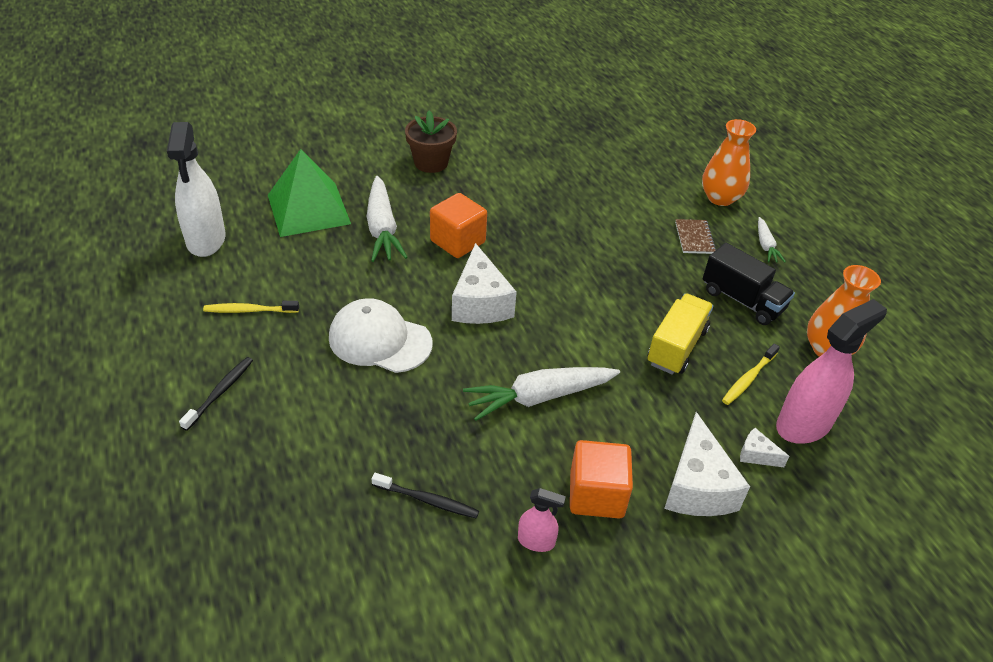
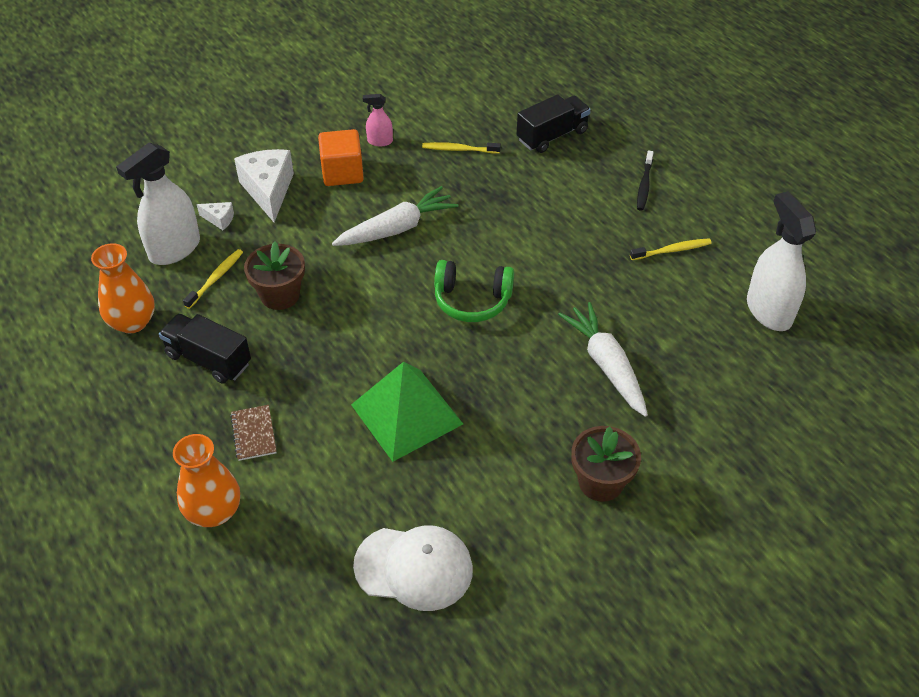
camera: 170 degrees right, 5 degrees up
green pyramid [268,149,351,237] -> green pyramid moved to [351,362,463,462]
white cap [329,298,433,373] -> white cap moved to [353,525,473,611]
black toothbrush [371,473,479,518] -> yellow toothbrush [422,142,501,154]
orange cube [430,193,487,258] -> none
white cheese [452,243,517,324] -> green headphones [434,260,514,322]
yellow truck [647,294,713,375] -> brown flower pot [244,242,305,310]
white carrot [758,217,786,262] -> none
pink spray bottle [776,299,887,444] -> white spray bottle [116,142,200,265]
none -> black truck [517,95,591,153]

